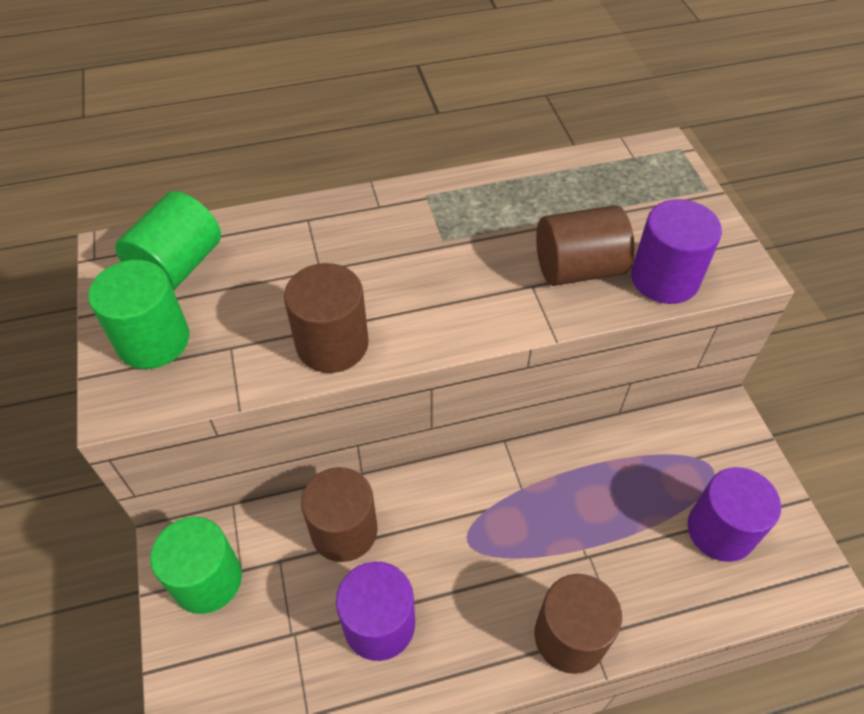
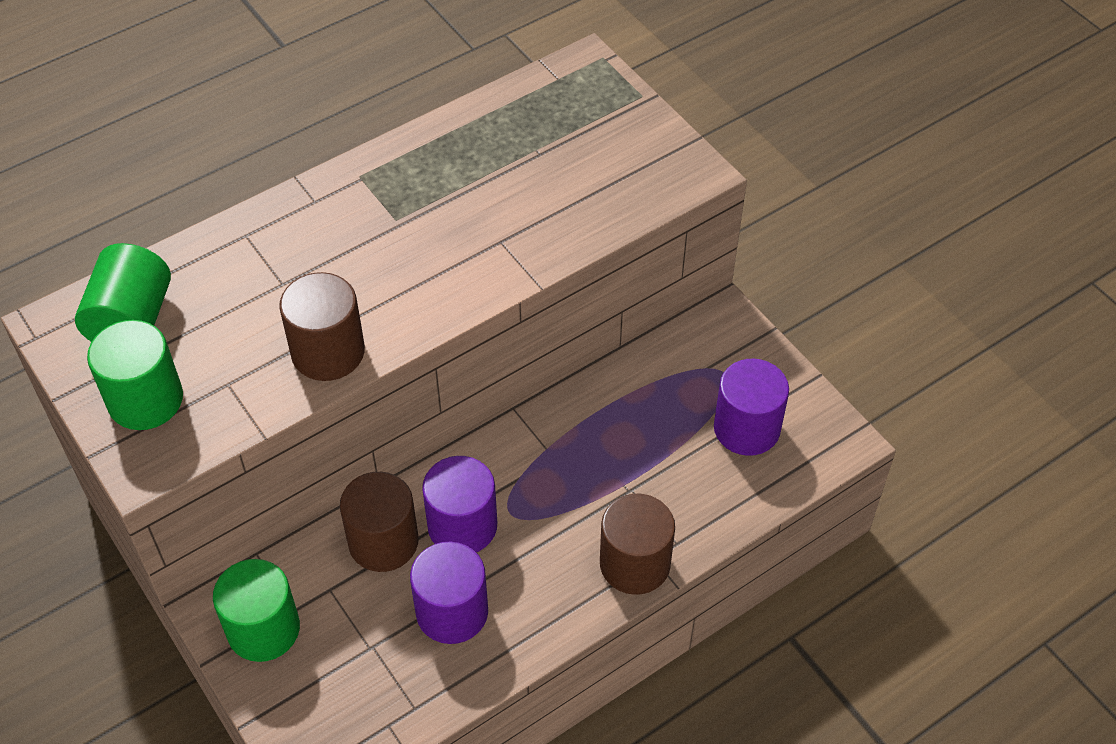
camera: 20 degrees left, 0 degrees up
brown cylinder [536,205,634,286] -> none
purple cylinder [631,199,722,304] -> purple cylinder moved to [422,456,497,552]

